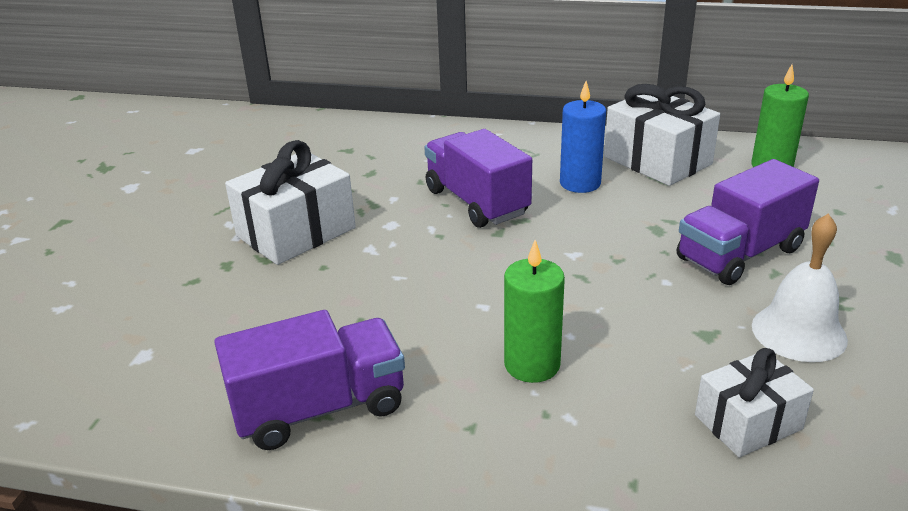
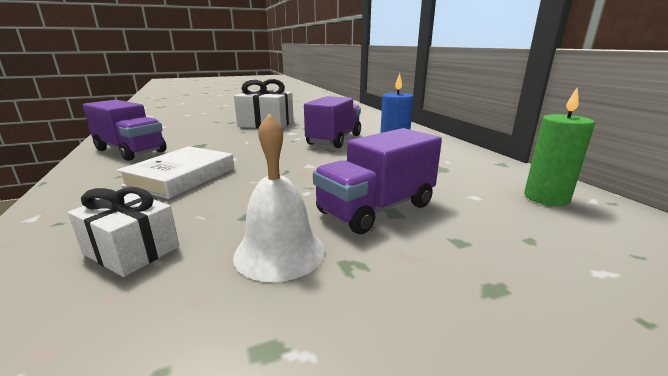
camera: 55 degrees right, 10 degrees down
green candle [504,240,565,383] -> white book [117,146,234,199]
white gift [604,84,720,186] -> none
purple truck [677,159,819,285] -> purple truck turned 60 degrees counterclockwise [313,128,442,234]

